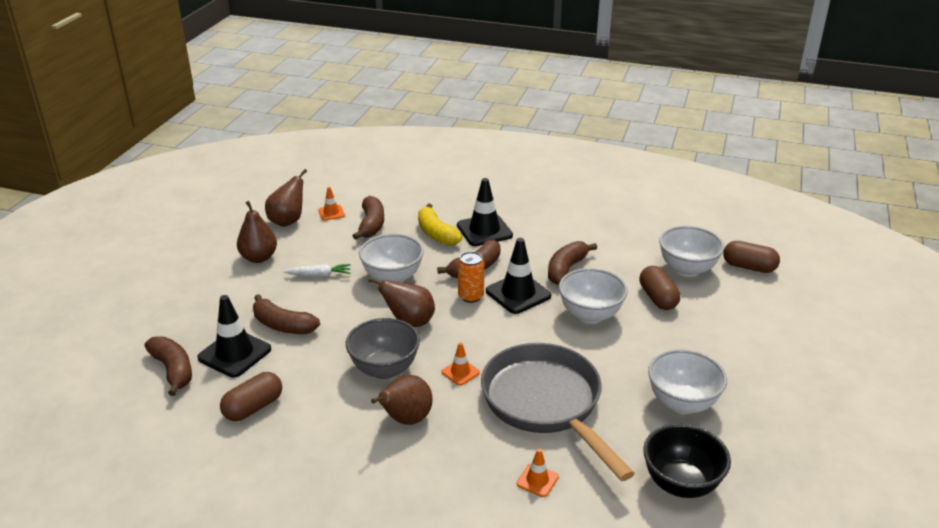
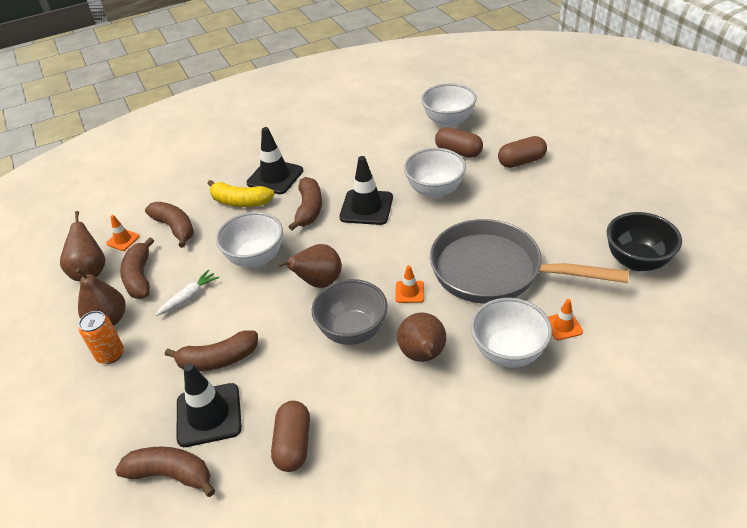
camera: 40 degrees left, 10 degrees up
orange can [458,252,484,303] -> orange can moved to [79,311,124,364]
brown banana [548,241,597,285] -> brown banana moved to [120,237,154,299]
white bowl [648,349,727,414] -> white bowl moved to [471,298,552,367]
brown capsule [723,241,780,273] -> brown capsule moved to [498,136,547,168]

